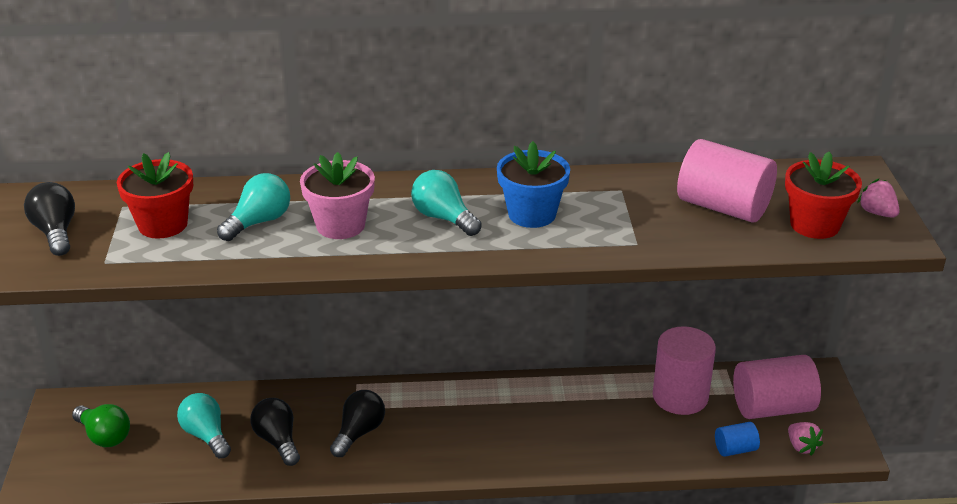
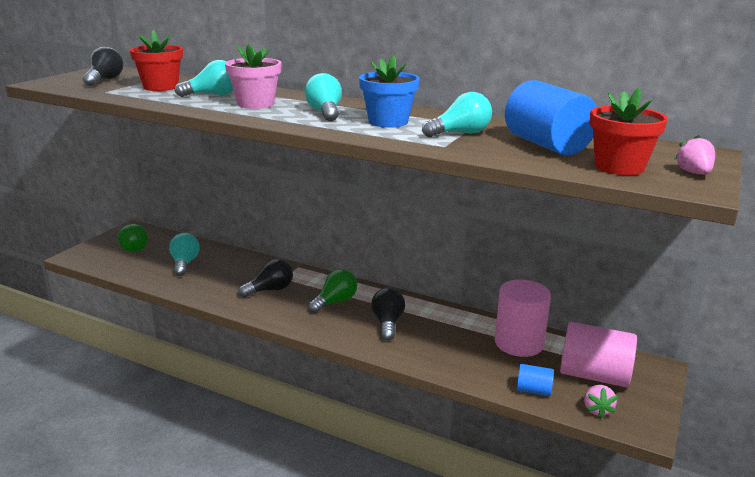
camera: 30 degrees right, 10 degrees down
black light bulb [250,398,300,466] -> black light bulb moved to [371,287,405,341]
pink cylinder [677,139,777,223] -> blue cylinder [505,80,597,156]
none -> green light bulb [308,269,357,313]
none -> turquoise light bulb [422,92,492,137]

